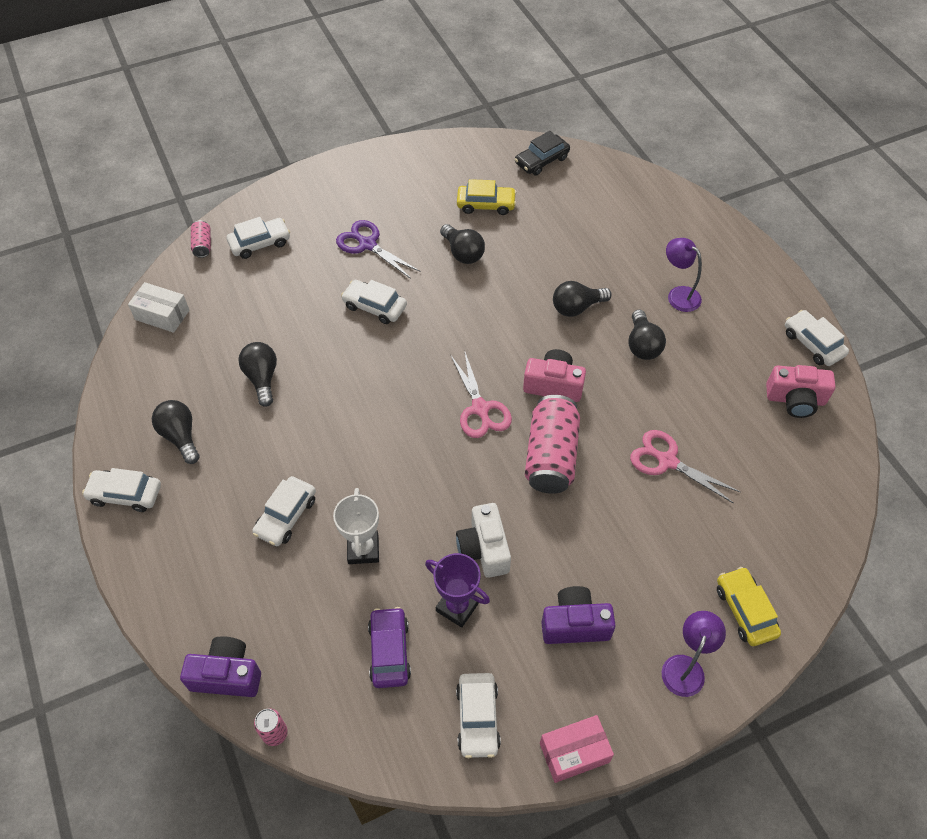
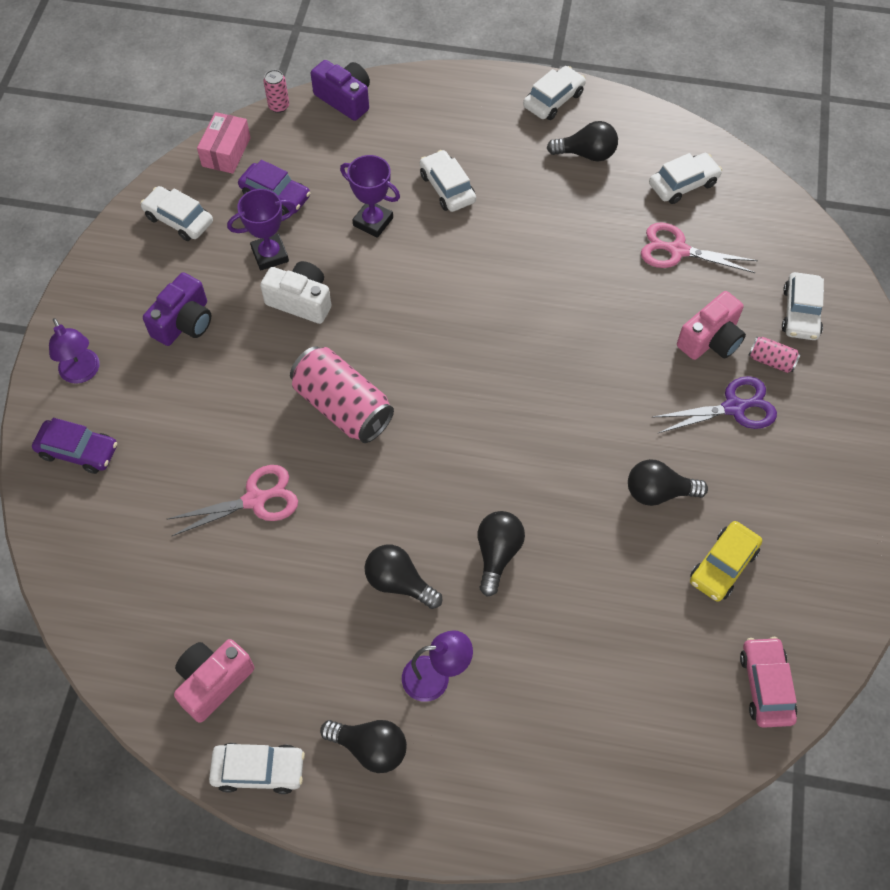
camera: 125 degrees right, 5 degrees up
white box [128,282,190,333] -> none
purple camera [180,636,261,697] -> purple camera turned 90 degrees counterclockwise [311,60,370,121]
pink can [191,220,211,258] -> pink can moved to [748,337,801,373]
black light bulb [238,342,277,407] -> black light bulb moved to [320,720,407,773]
white trophy [333,488,379,564] -> purple trophy [340,155,400,238]
white car [341,280,407,324] -> white car moved to [649,153,722,204]
pink scissors [450,350,512,438] -> pink scissors moved to [641,222,758,273]
black car [515,131,570,176] -> pink car [740,637,797,728]
pink camera [523,349,586,402] -> pink camera moved to [677,291,746,360]
pink box [540,715,614,783] -> pink box moved to [197,112,251,174]
yellow car [717,567,781,646] -> purple car [32,418,117,474]

